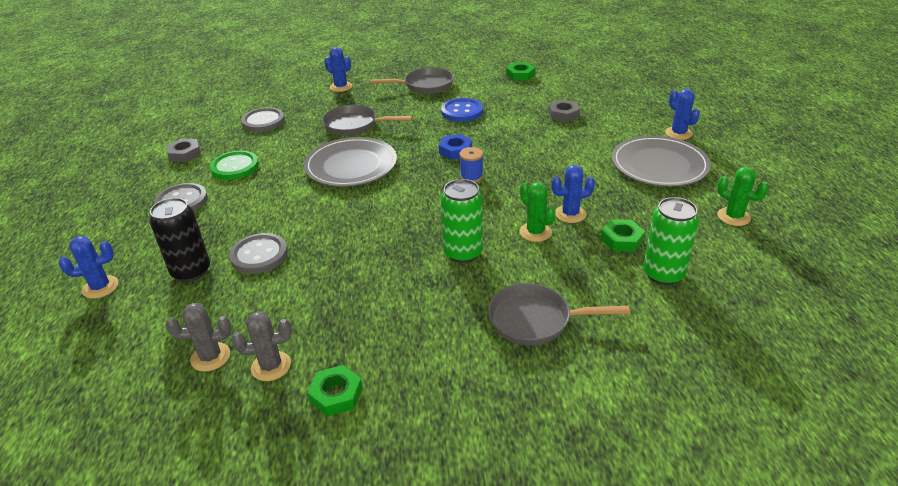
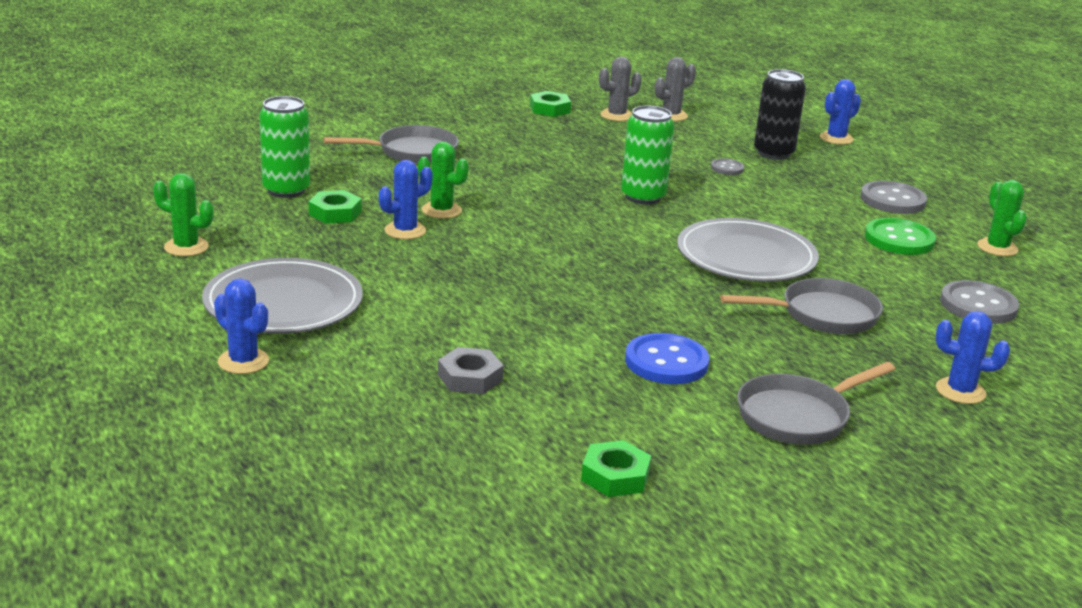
camera: 155 degrees right, 10 degrees down
grey nut [167,138,201,162] -> green cactus [977,180,1027,256]
grey button [229,233,288,274] -> grey button [711,158,744,175], size x0.54
blue nut [439,134,472,160] -> none
green can [441,179,483,263] -> green can moved to [621,106,674,204]
blue spool [459,147,483,182] -> none

